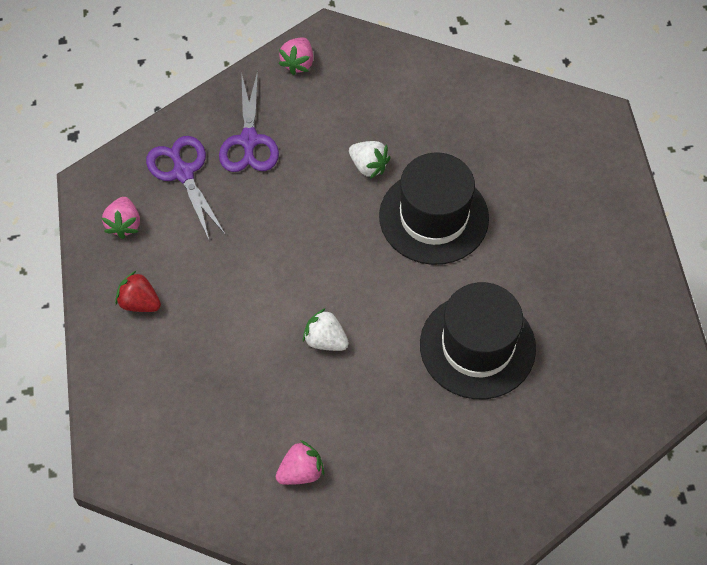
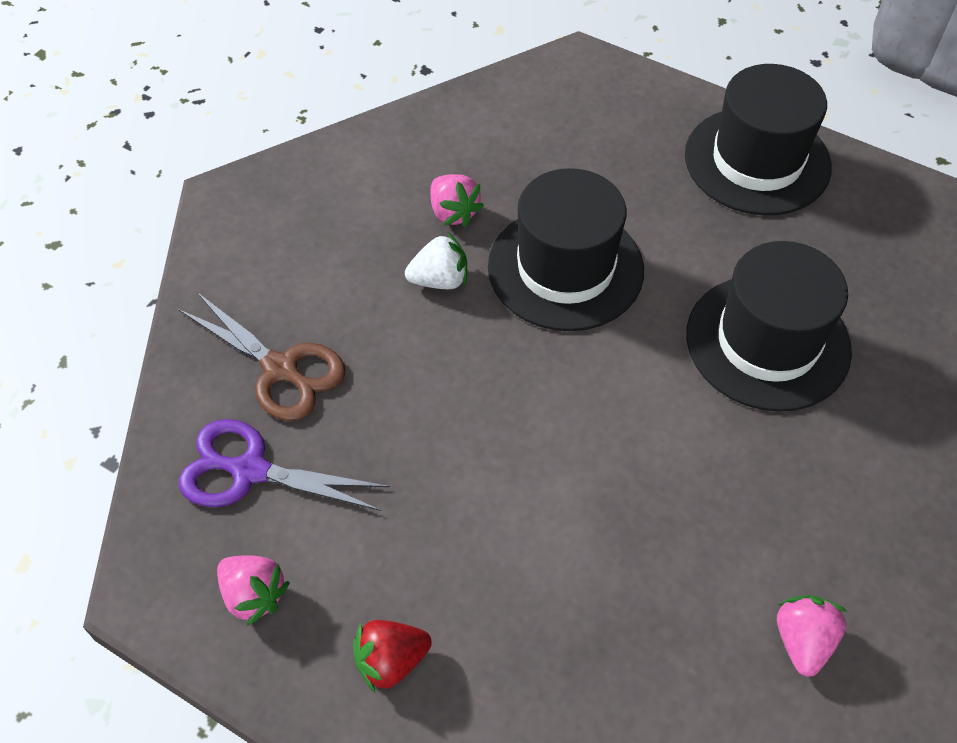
camera: 50 degrees left, 5 degrees down
purple scissors [219,71,279,172] -> brown scissors [178,292,346,421]
pink strawberry [279,37,313,75] -> pink strawberry moved to [430,174,484,227]
white strawberry [303,308,349,351] -> none
none -> black hat [685,64,832,215]

